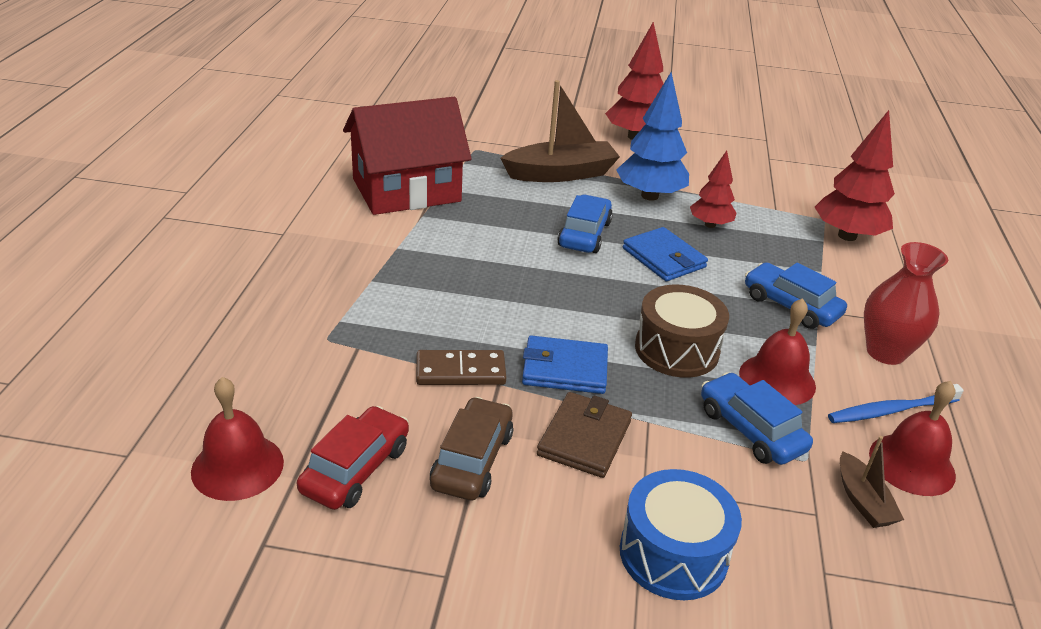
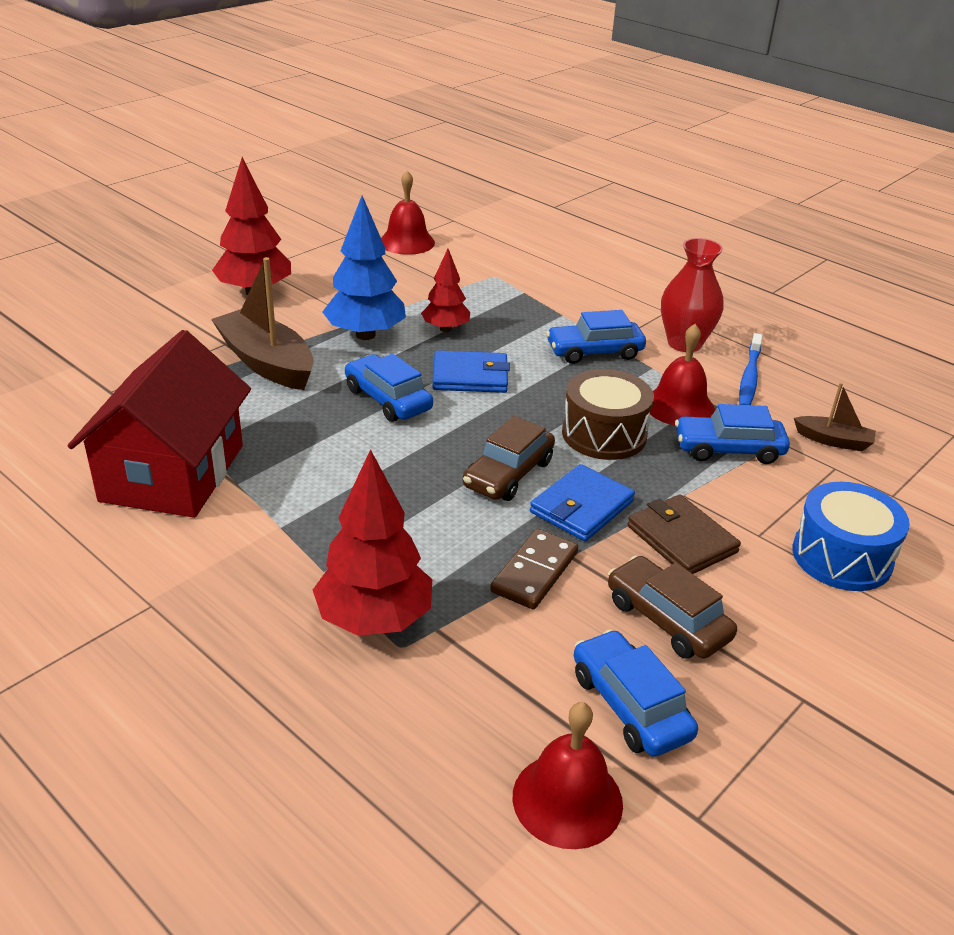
camera: 55 degrees left, 0 degrees up
red car [297,406,409,510] -> blue car [574,630,698,757]
brown boat [500,80,620,182] -> brown boat turned 60 degrees counterclockwise [211,257,314,390]
red tree [815,110,895,241] -> red tree moved to [313,449,432,636]
red bell [869,381,956,496] -> red bell moved to [381,171,435,255]
none -> brown car [463,416,555,501]

